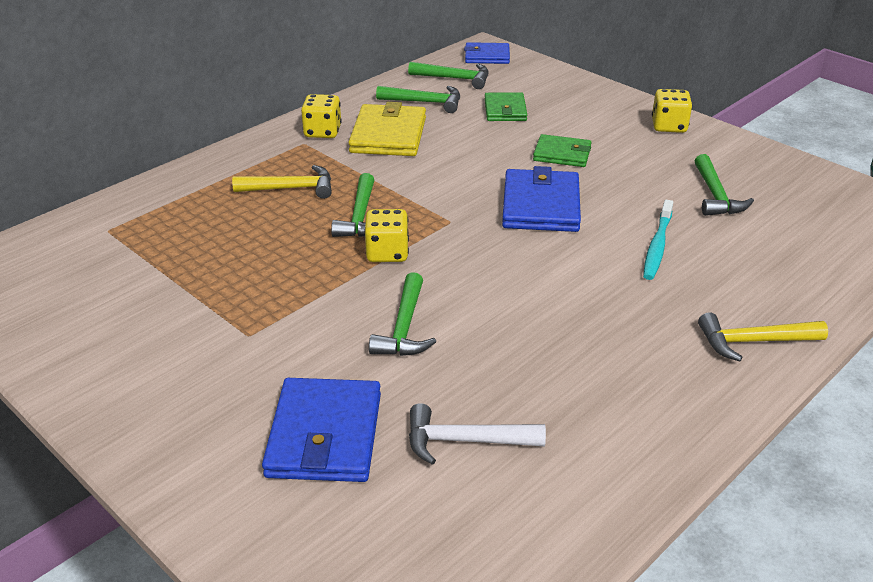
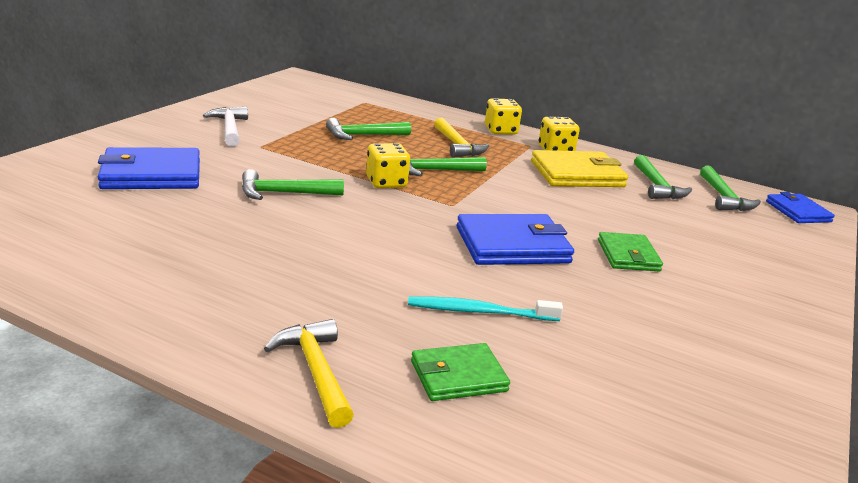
camera: 70 degrees right, 10 degrees down
white hammer [409,403,546,465] -> white hammer moved to [203,107,248,147]
green wallet [485,92,527,121] -> green wallet moved to [411,343,510,401]
yellow dice [652,89,692,133] -> yellow dice moved to [485,98,522,135]
green hammer [695,154,754,216] -> green hammer moved to [326,118,411,140]

